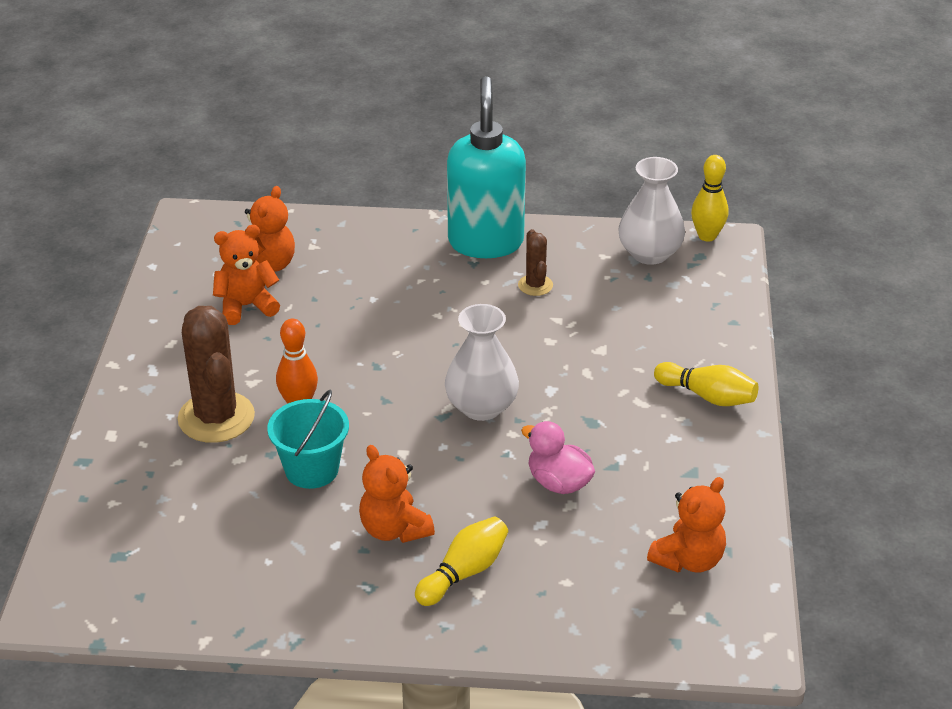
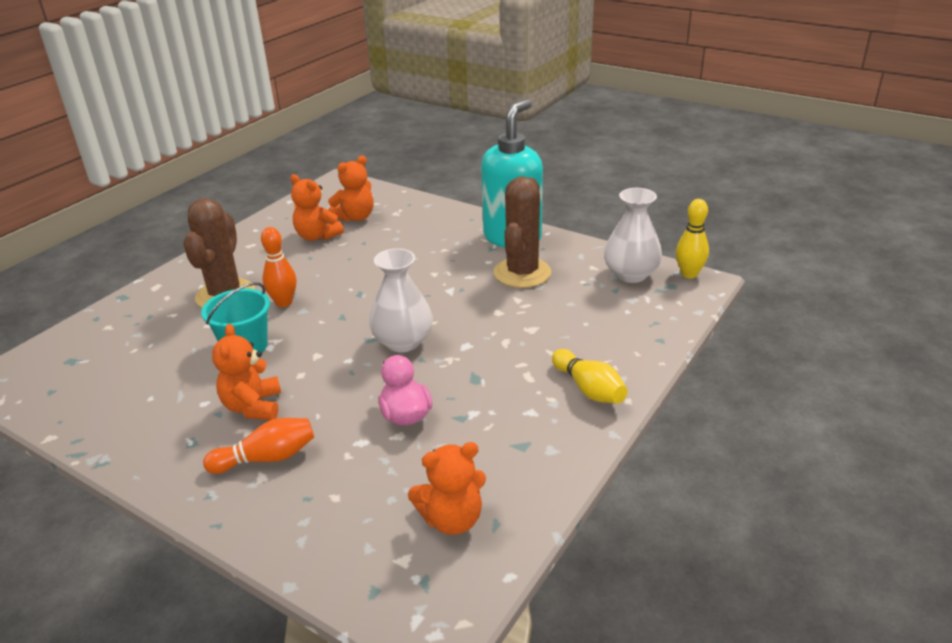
camera: 30 degrees right, 5 degrees down
orange teddy bear [213,225,280,325] -> orange teddy bear turned 150 degrees counterclockwise [290,174,344,241]
yellow bowling pin [415,517,508,606] -> orange bowling pin [203,418,314,474]
brown cactus [518,229,553,296] -> brown cactus [494,176,551,288], size x1.99

